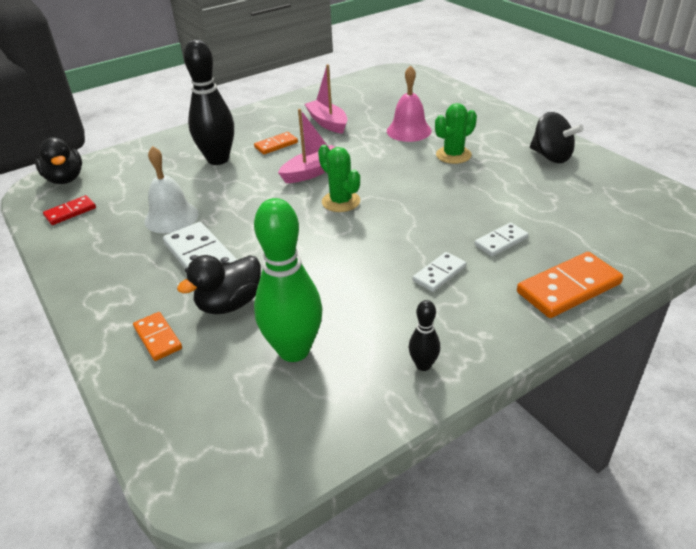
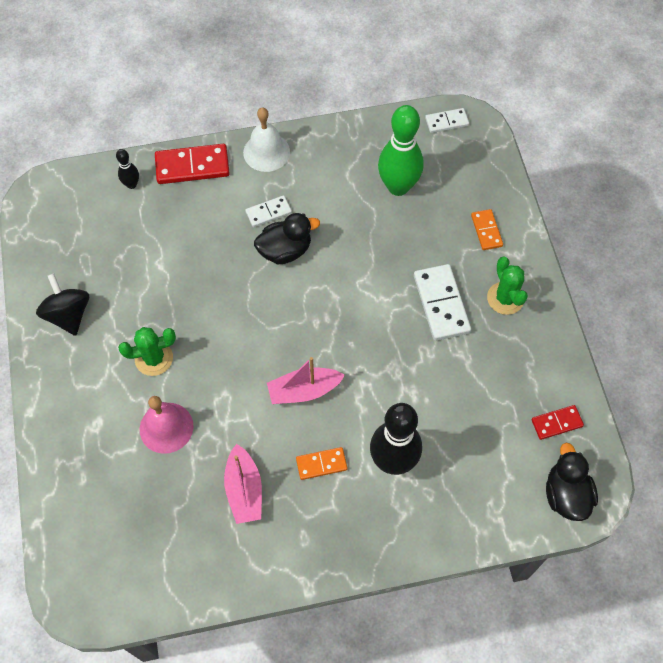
camera: 160 degrees left, 25 degrees up
white bell [144,146,198,233] -> white bell moved to [243,107,290,172]
black duck [177,255,261,314] -> black duck moved to [254,213,320,265]
green cactus [318,145,360,212] -> green cactus moved to [487,257,528,315]
black bowling pin [409,300,440,371] -> black bowling pin moved to [116,149,139,189]
white domino [474,223,529,257] -> white domino moved to [425,108,469,133]
orange domino [517,252,623,318] -> red domino [155,144,230,184]

